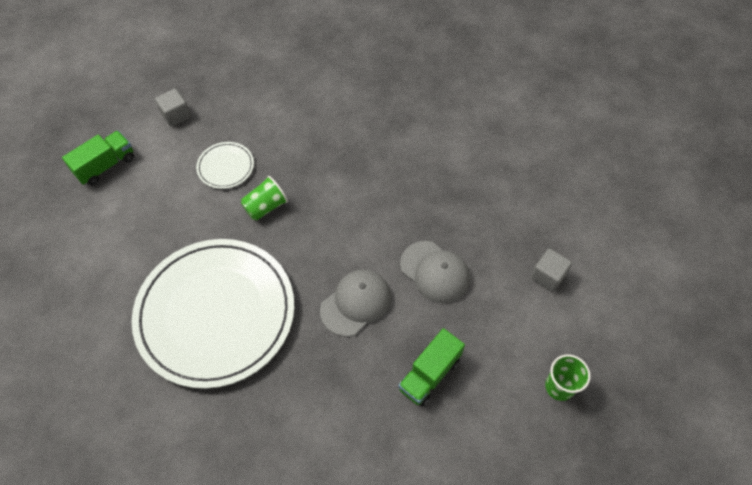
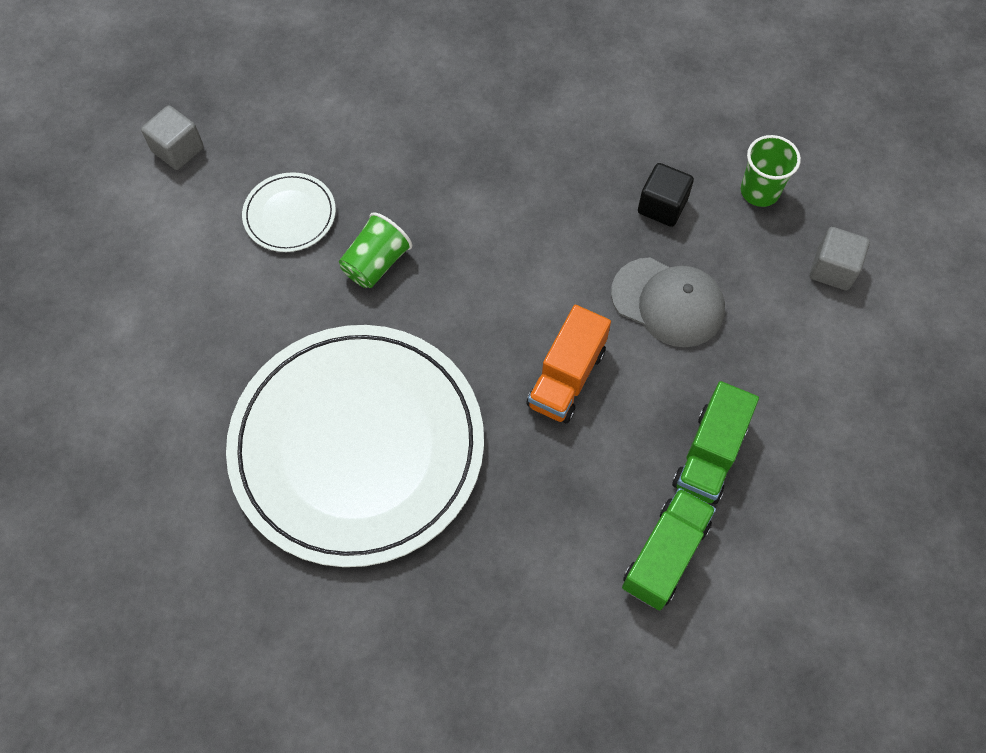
camera: 15 degrees left, 5 degrees up
green truck [62,131,134,186] -> green truck moved to [622,488,716,611]
grey cap [320,270,391,337] -> orange truck [526,305,611,423]
green cup [545,354,591,401] -> green cup moved to [741,135,801,207]
none -> black cube [638,163,694,227]

